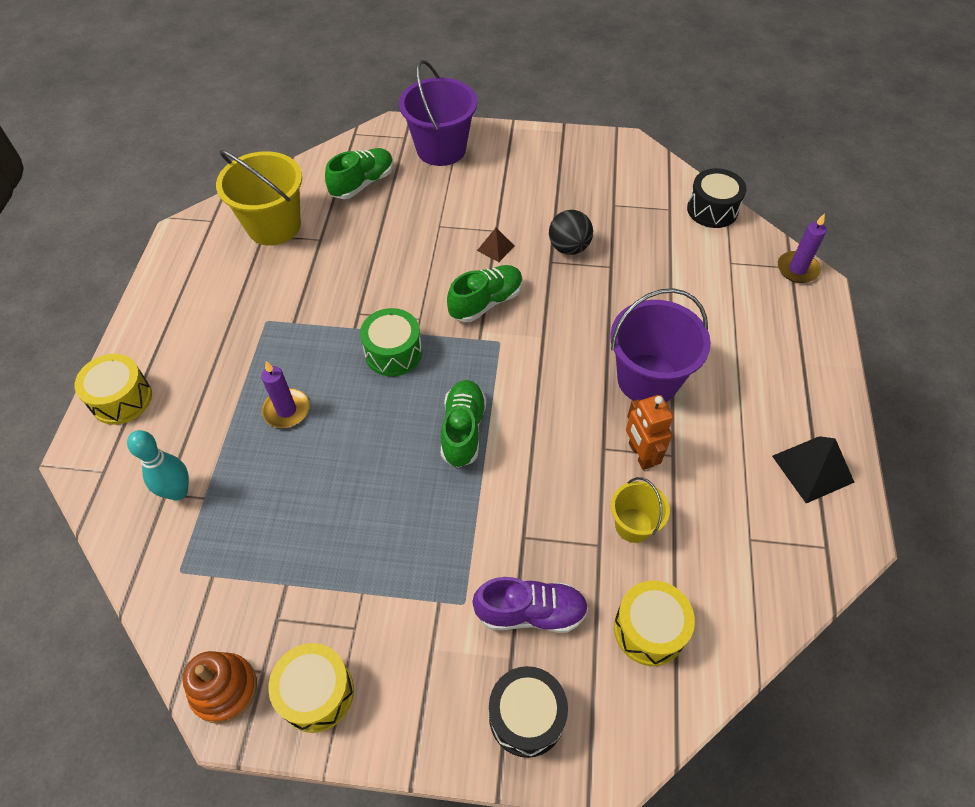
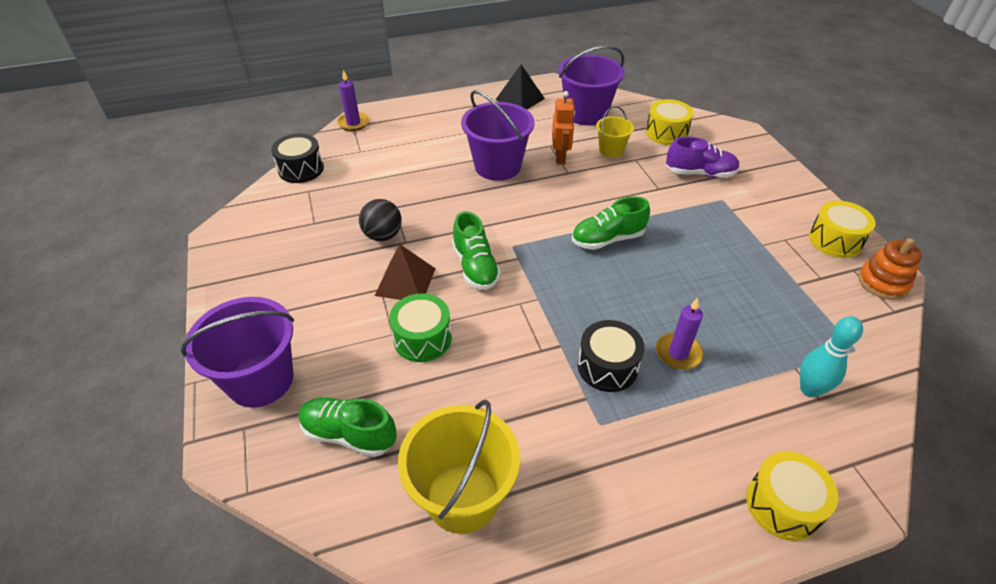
camera: 115 degrees left, 10 degrees down
green drum [360,308,422,376] -> green drum moved to [389,293,452,362]
green shoe [447,265,523,322] -> green shoe turned 135 degrees counterclockwise [452,211,501,290]
purple shoe [472,577,588,633] -> purple shoe turned 120 degrees clockwise [666,137,740,178]
brown pyramid [477,228,514,262] -> brown pyramid [375,244,436,300], size x1.74
black drum [489,666,568,758] -> black drum moved to [578,320,644,392]
orange robot [626,395,673,470] -> orange robot turned 45 degrees counterclockwise [552,91,575,164]
none -> purple bucket [558,45,625,125]

